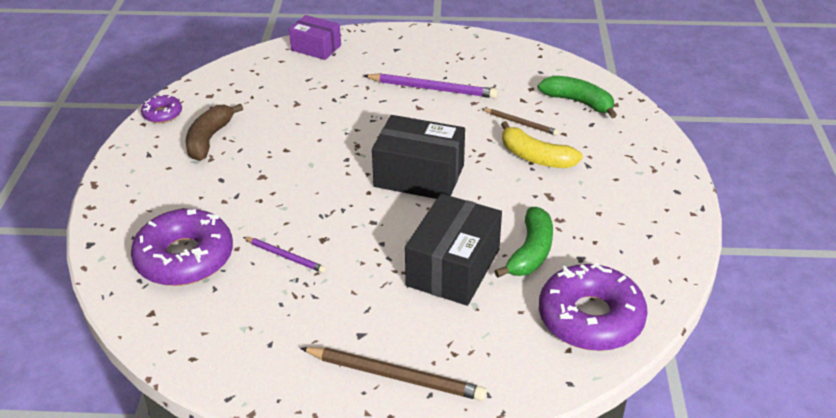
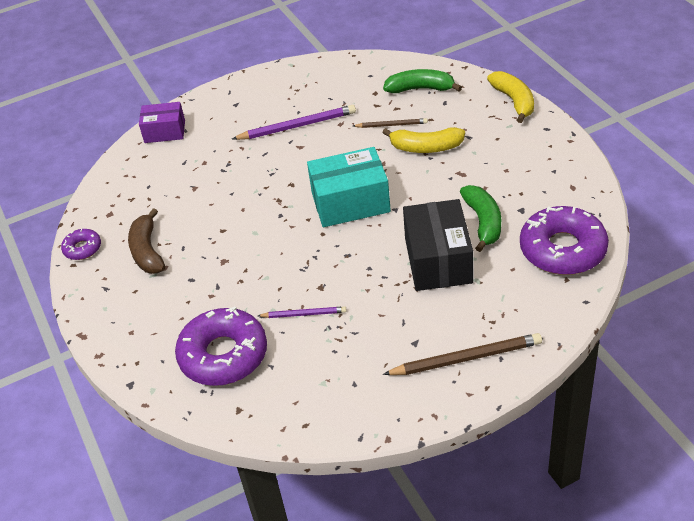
camera: 25 degrees left, 5 degrees up
black box [372,115,465,199] -> turquoise box [307,147,391,227]
none -> yellow banana [487,71,534,123]

